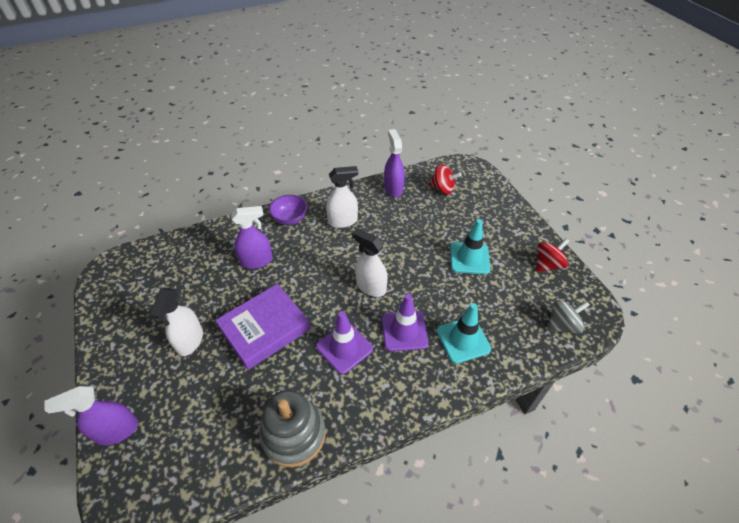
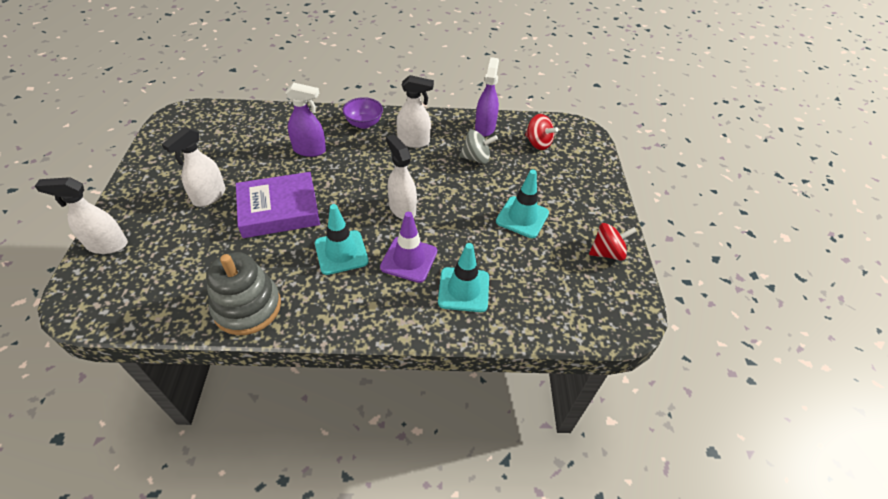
camera: 20 degrees right, 0 degrees up
purple spray bottle [44,386,138,446] -> white spray bottle [35,177,128,254]
purple traffic cone [316,311,373,374] -> turquoise traffic cone [315,204,369,275]
grey spinning top [548,300,590,334] -> grey spinning top moved to [459,130,498,164]

